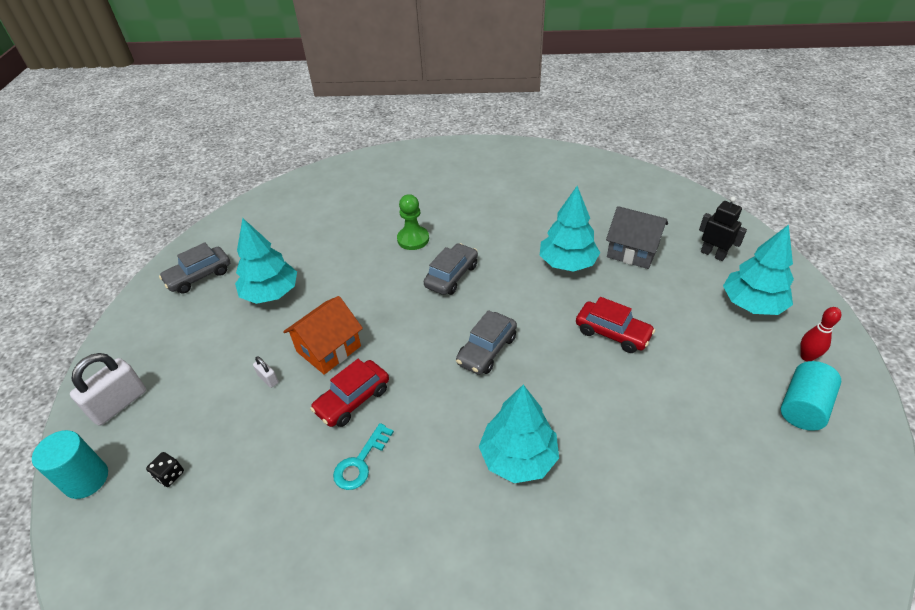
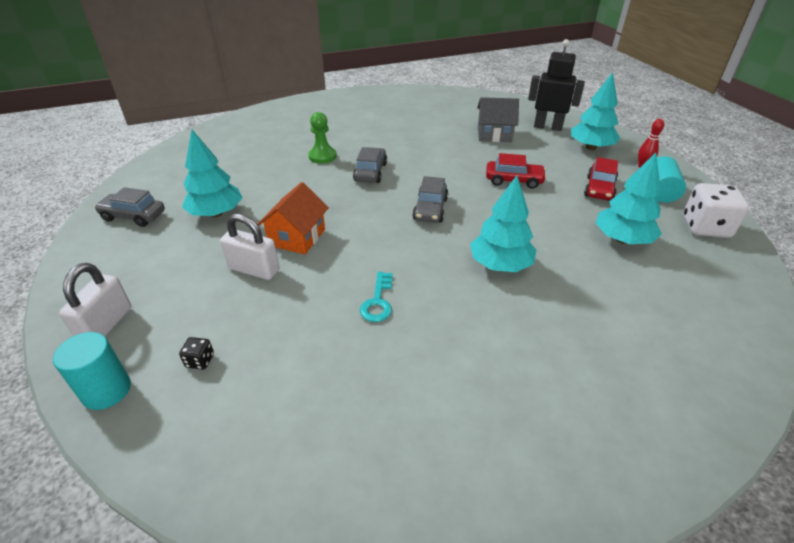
camera: 25 degrees left, 5 degrees down
grey car [159,242,230,293] -> grey car turned 75 degrees clockwise [94,187,165,227]
white padlock [253,356,279,388] -> white padlock [220,213,279,280], size x2.12
red car [310,359,389,427] -> red car moved to [584,157,618,201]
turquoise tree [540,186,600,272] -> turquoise tree moved to [596,152,662,244]
black robot [699,196,747,261] -> black robot [528,39,585,131], size x1.58
none -> white dice [683,183,749,238]

